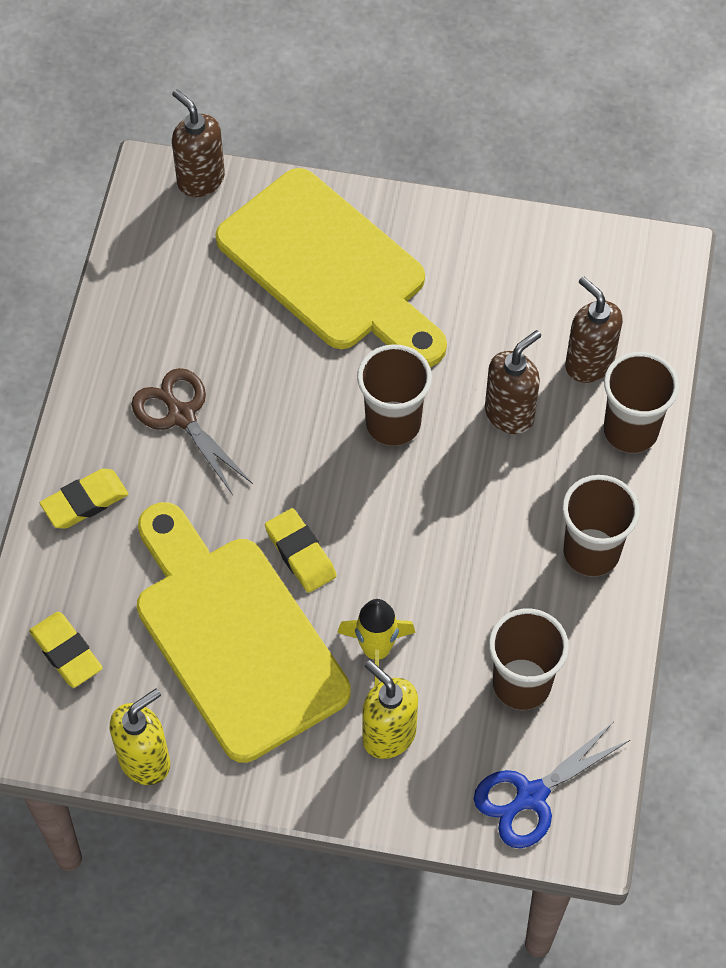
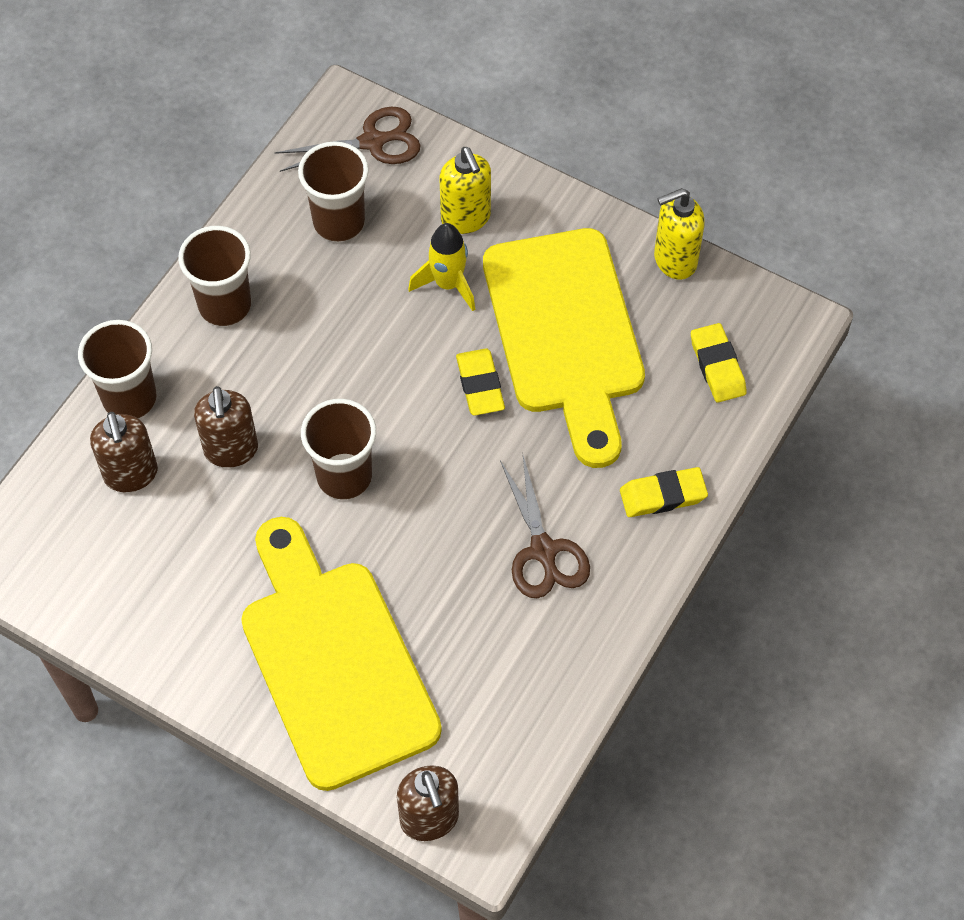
camera: 160 degrees left, 0 degrees up
blue scissors [474,722,630,848] -> brown scissors [274,106,421,172]
brown soap dispenser [485,330,541,434] -> brown soap dispenser turned 75 degrees counterclockwise [194,386,258,468]

